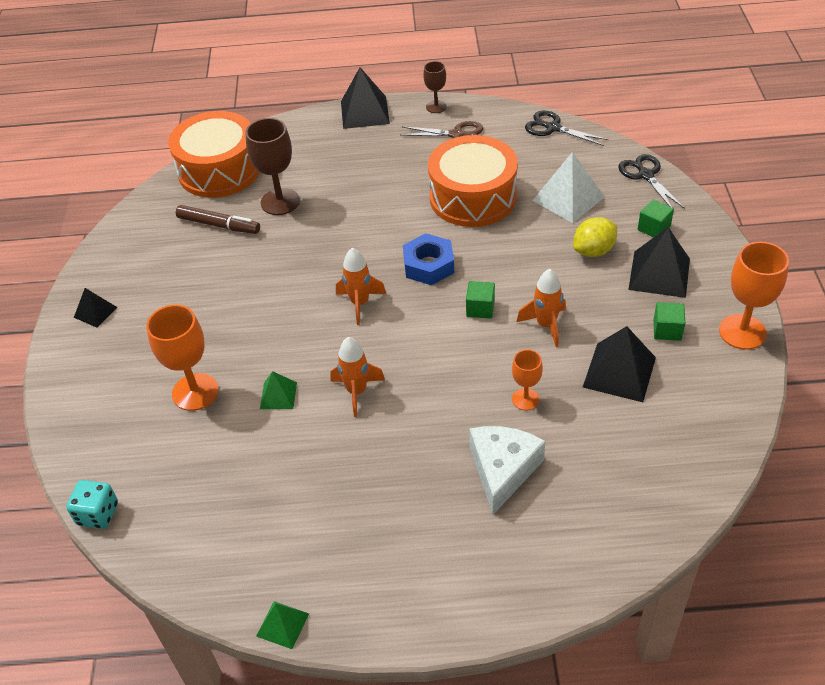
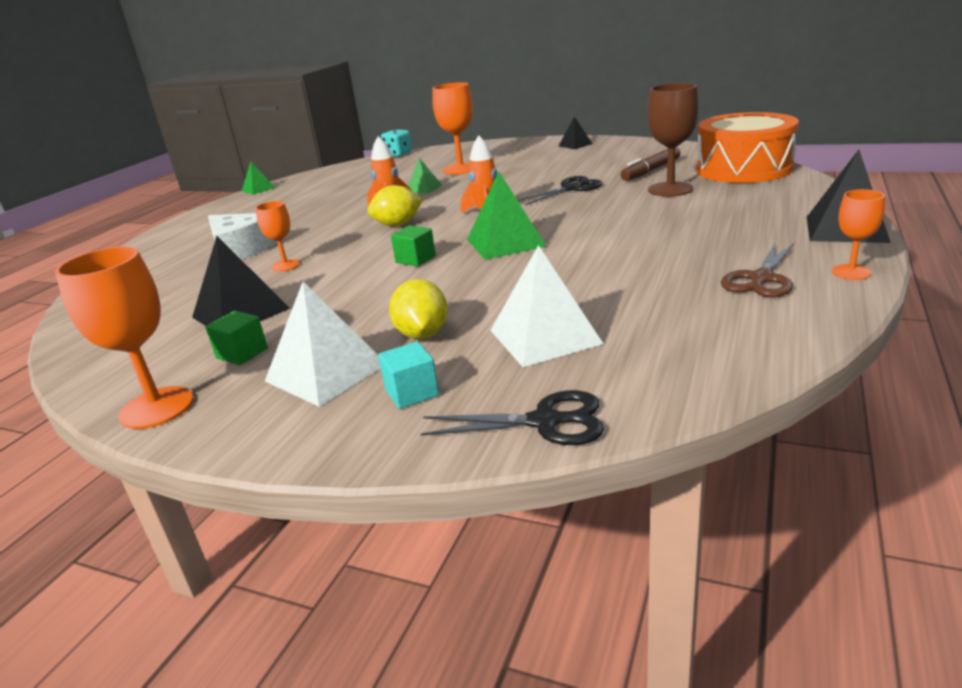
camera: 115 degrees right, 20 degrees down
blue nut [403,233,454,285] -> green pyramid [467,172,547,260]
brown goblet [423,61,447,113] -> orange goblet [832,189,885,280]
orange drum [428,135,518,227] -> none
orange rocket [517,269,566,347] -> none
black scissors [525,111,609,146] -> black scissors moved to [518,176,603,205]
black pyramid [628,227,690,298] -> white pyramid [265,282,381,407]
green cube [638,199,674,237] -> turquoise cube [378,342,439,409]
none -> yellow lemon [367,185,423,226]

